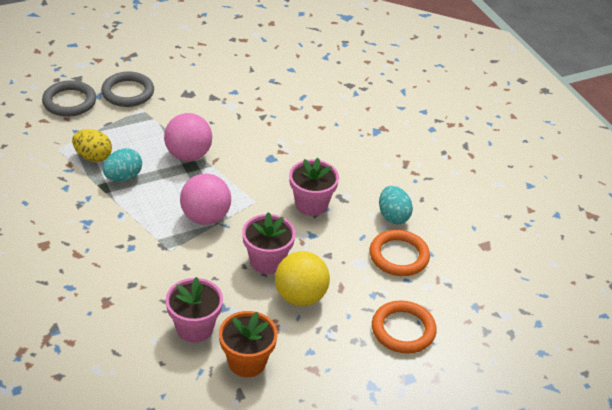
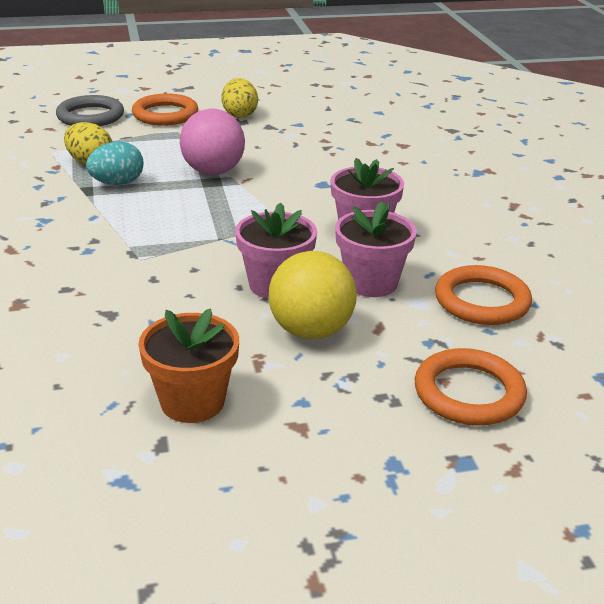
camera: 15 degrees right, 10 degrees down
grey ring [101,72,154,107] -> orange ring [132,93,198,126]
pink flower pot [166,277,223,343] -> pink flower pot moved to [335,202,417,297]
pink ball [180,174,231,225] -> none
turquoise egg [379,186,413,224] -> none
none -> yellow egg [221,78,258,118]

